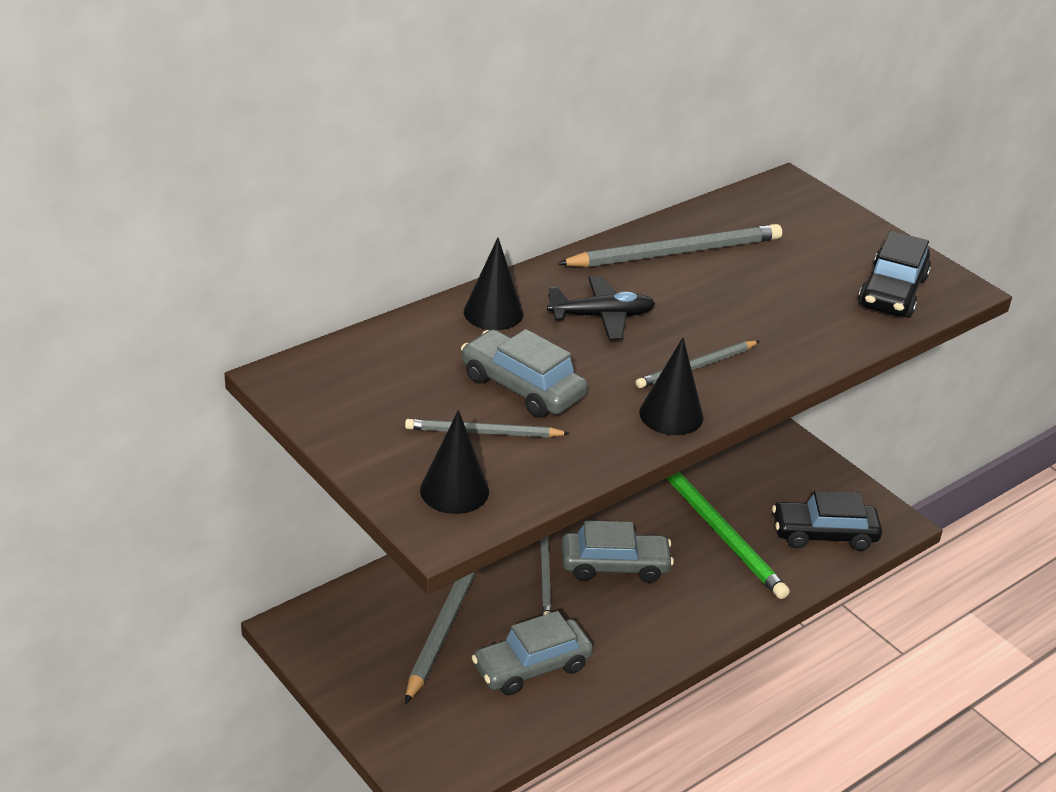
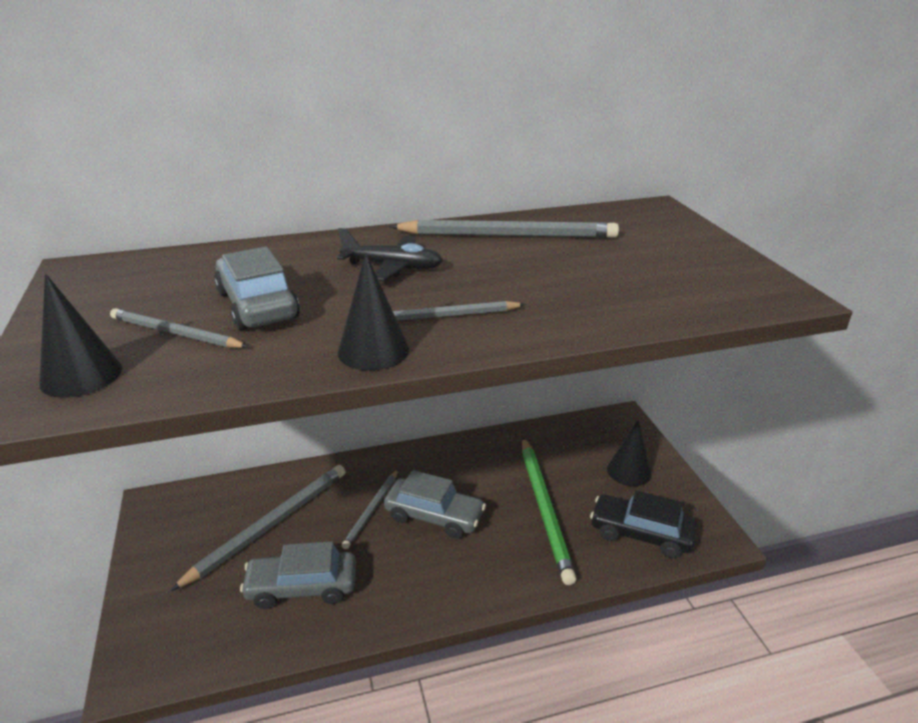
camera: 25 degrees right, 5 degrees down
black cone [464,238,523,330] -> black cone moved to [607,420,652,486]
black car [858,231,931,318] -> none

